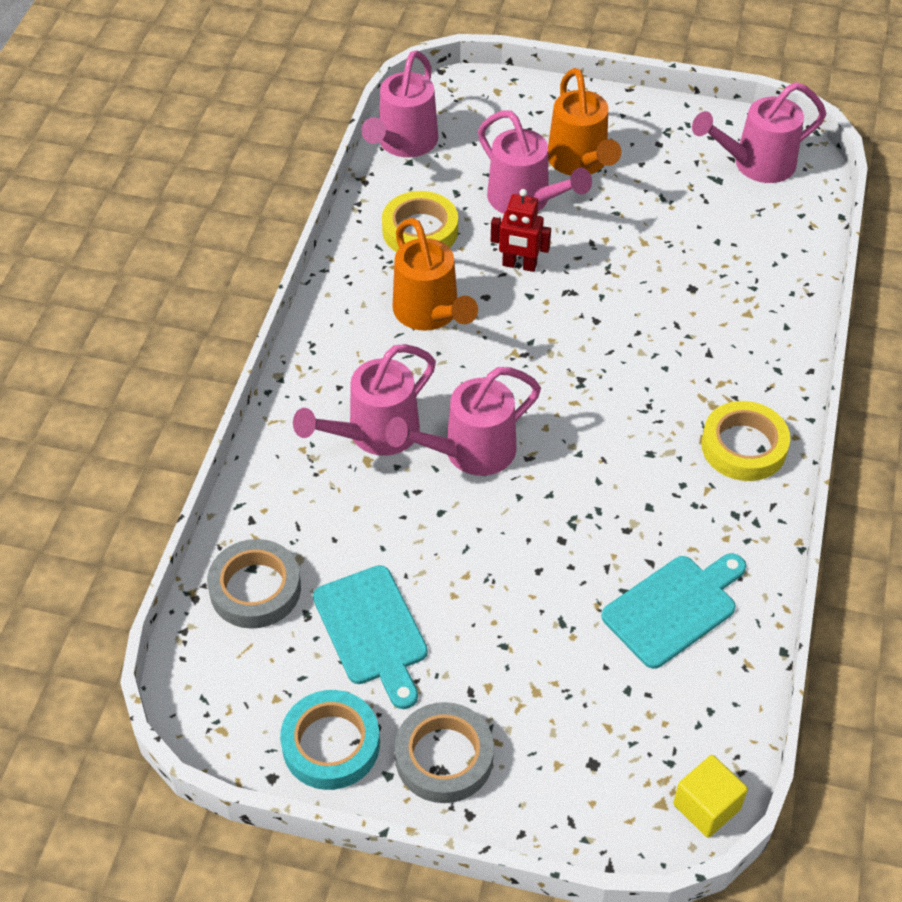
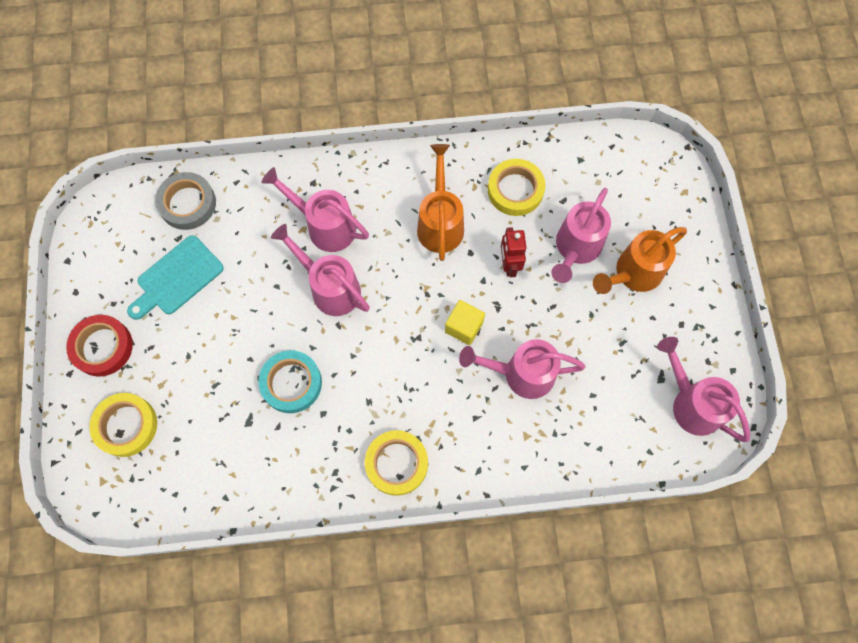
camera: 70 degrees right, 20 degrees up
turquoise tape [280,690,380,790] -> turquoise tape moved to [258,350,322,413]
pink watering can [361,50,438,157] -> pink watering can moved to [459,339,585,399]
orange watering can [393,218,478,331] -> orange watering can turned 135 degrees clockwise [417,144,464,261]
grey tape [395,702,494,803] -> red tape [66,315,133,377]
turquoise cutting board [601,553,746,669] -> none
yellow cube [673,755,748,838] -> yellow cube moved to [445,300,485,345]
none -> yellow tape [89,393,157,457]

